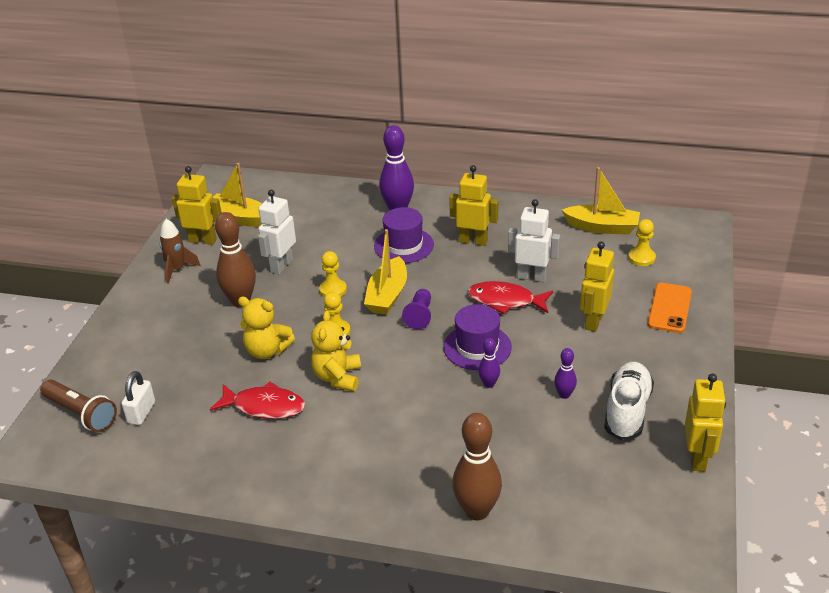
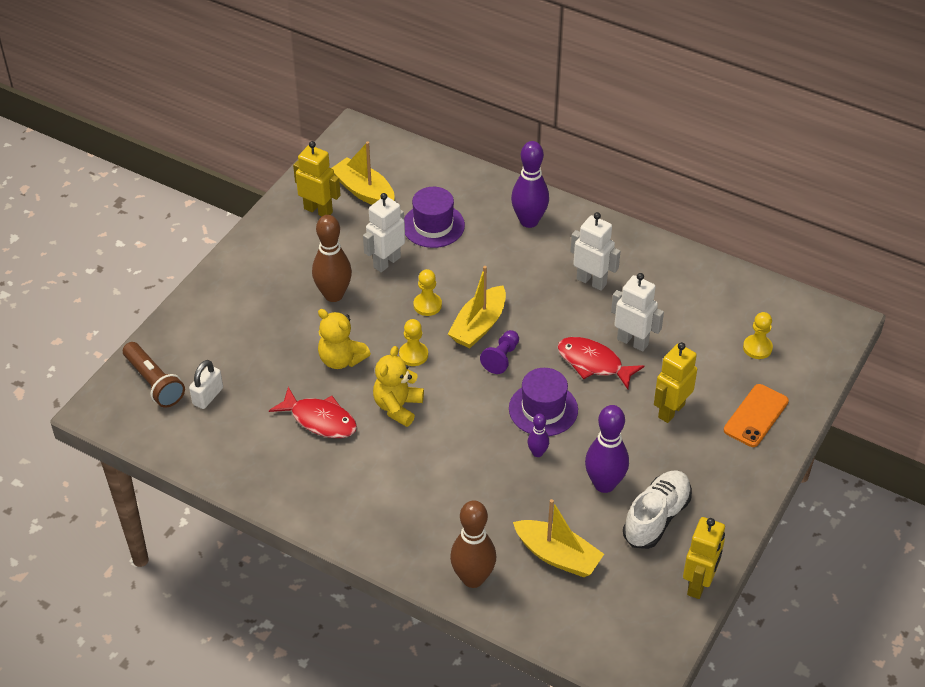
camera: 15 degrees right, 10 degrees up
brown rocket [160,219,201,284] -> none
purple hat [374,207,434,263] -> purple hat moved to [404,187,465,248]
yellow robot [449,165,498,246] -> white robot [570,212,620,291]
purple bowling pin [554,348,577,399] -> purple bowling pin [585,405,629,493], size x1.96
yellow boat [562,167,640,235] -> yellow boat moved to [513,499,604,577]

